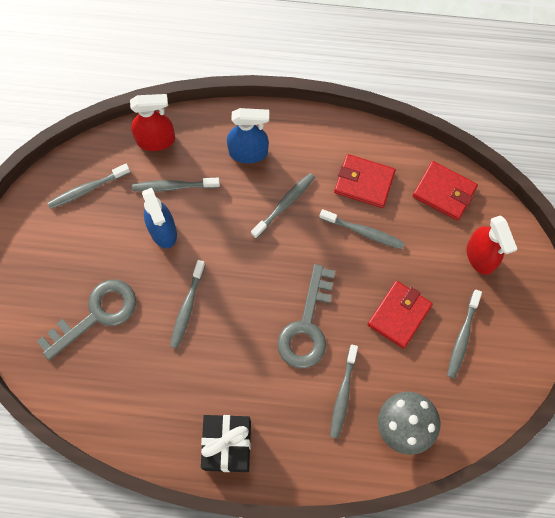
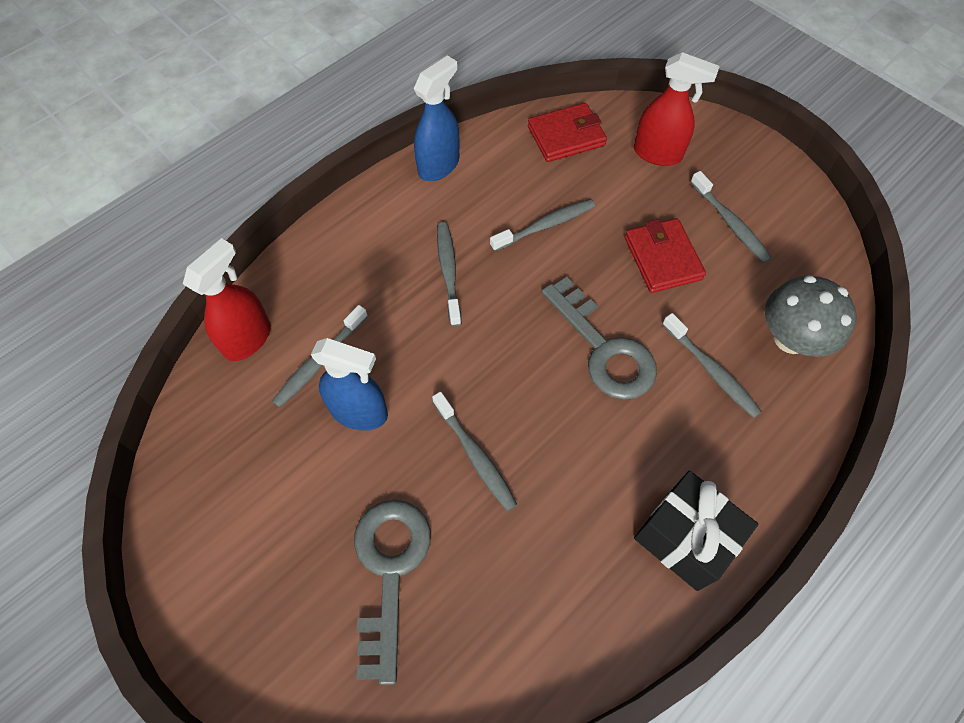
camera: 50 degrees left, 10 degrees down
grey toothbrush [48,164,130,209] -> none
blue spray bottle [227,108,269,163] -> blue spray bottle moved to [414,55,459,181]
red wallet [334,154,396,208] -> none

